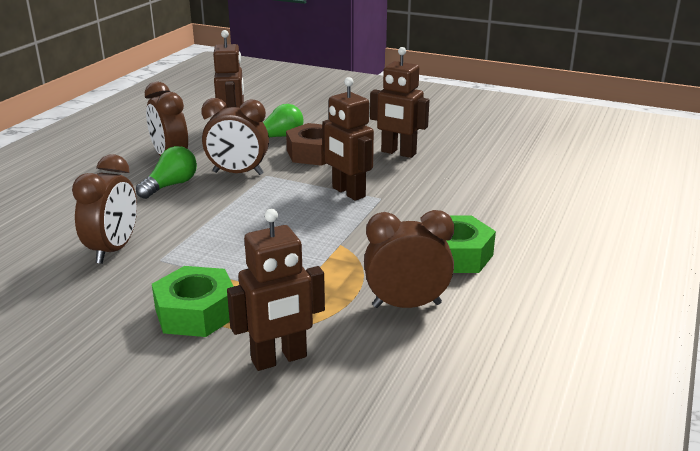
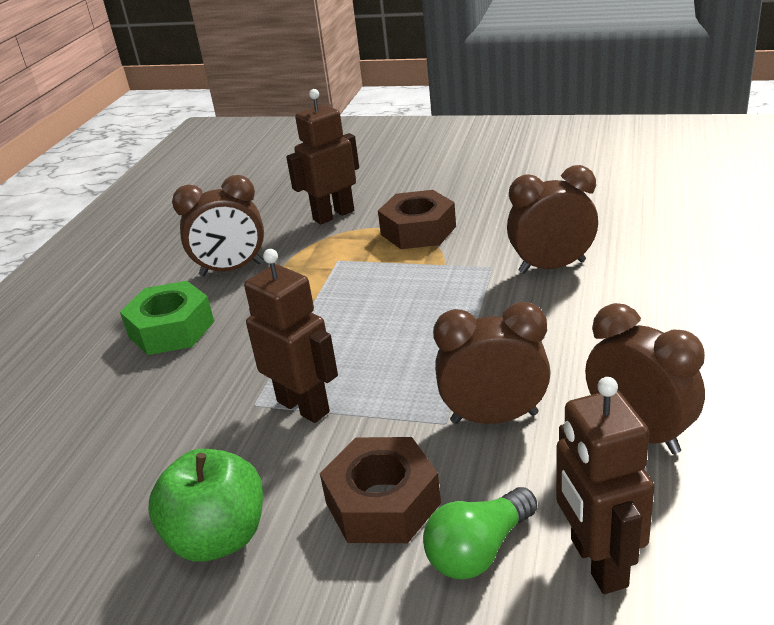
camera: 175 degrees right, 5 degrees up
brown clock [72,154,137,264] -> brown clock turned 75 degrees clockwise [507,165,598,274]
green light bulb [136,146,197,199] -> none
green nut [152,266,234,337] -> brown nut [378,190,456,249]
brown robot [370,47,429,158] -> green apple [149,449,263,561]

